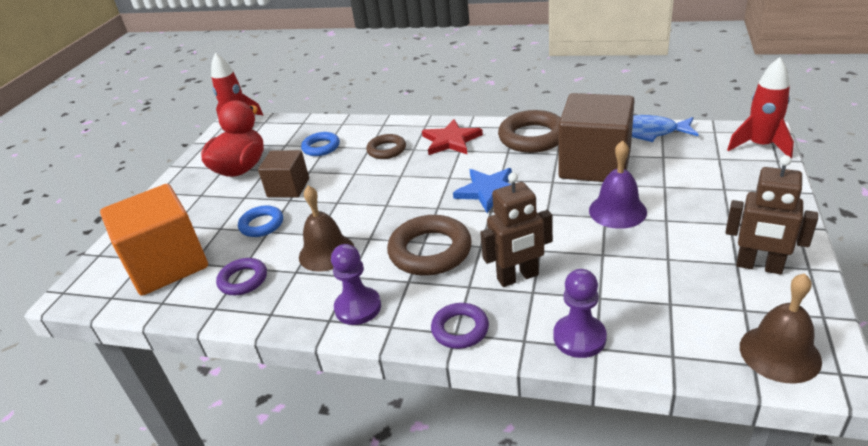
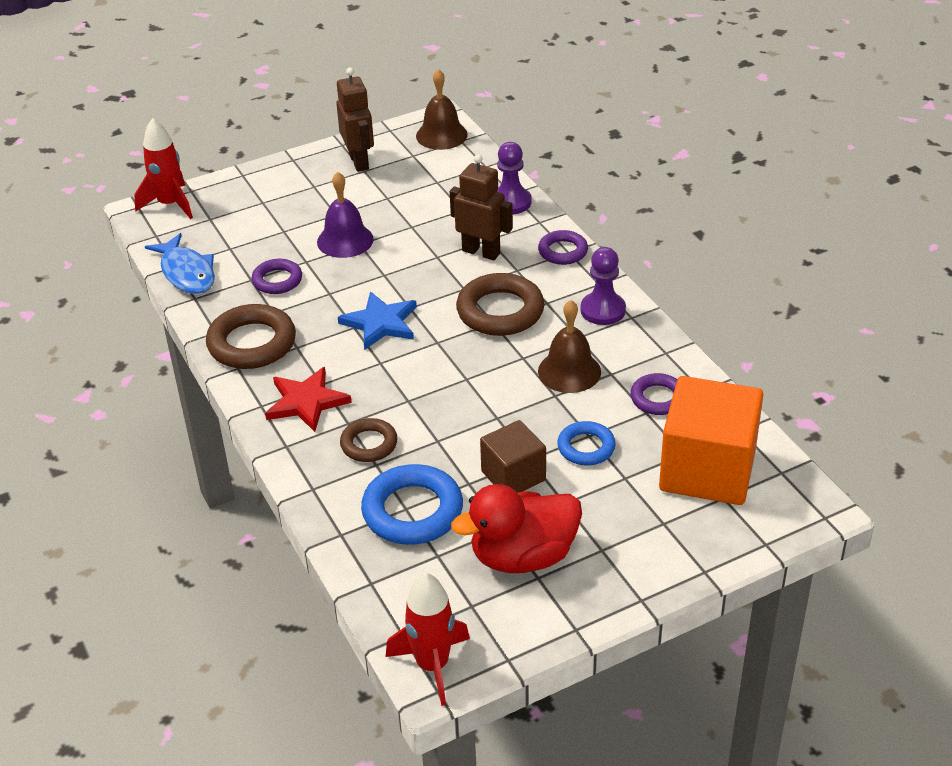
camera: 135 degrees left, 5 degrees up
blue ring [301,132,340,156] -> blue ring [361,464,463,545], size x1.68
brown cube [558,93,635,182] -> purple ring [252,259,302,294]

